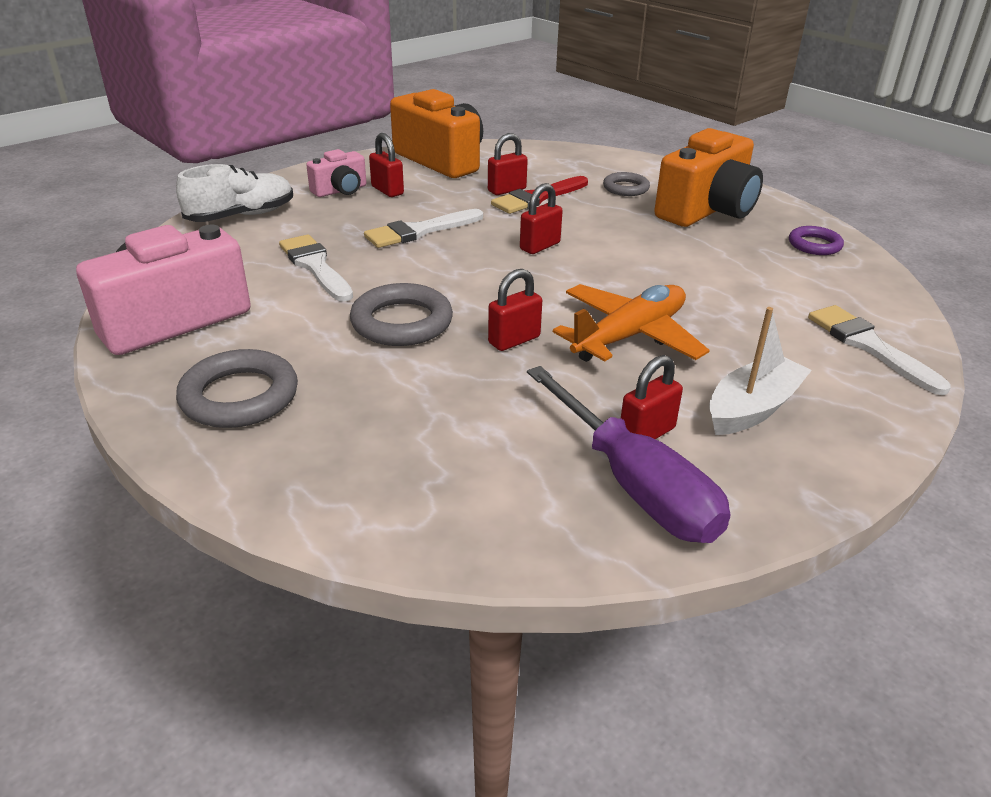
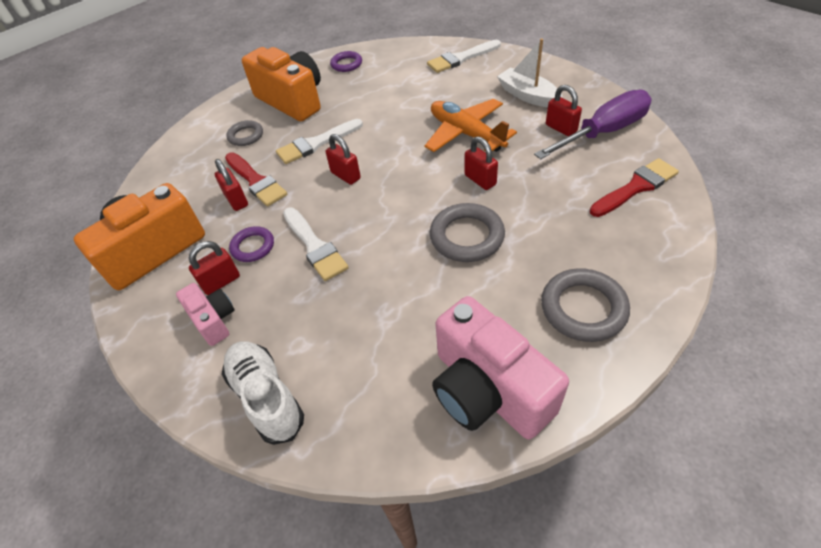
camera: 85 degrees left, 15 degrees up
white brush [279,234,353,302] -> white brush moved to [276,119,363,164]
none -> purple ring [229,226,274,262]
none -> red brush [590,158,679,217]

